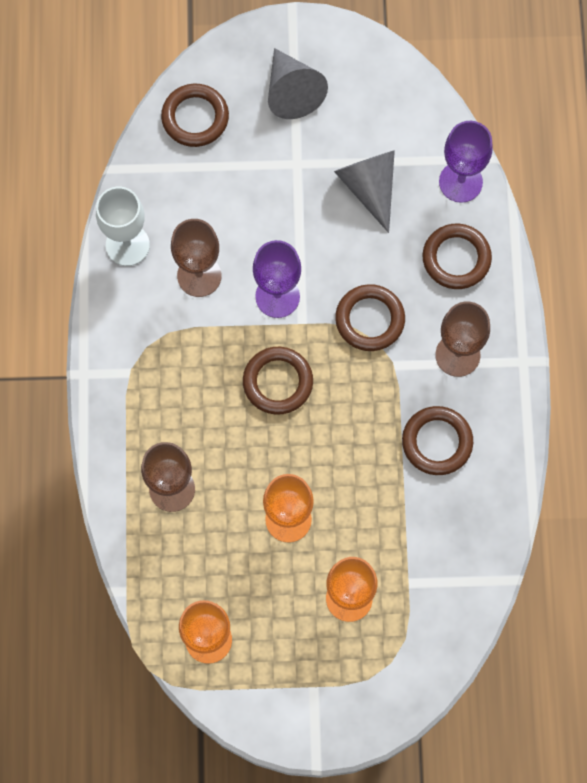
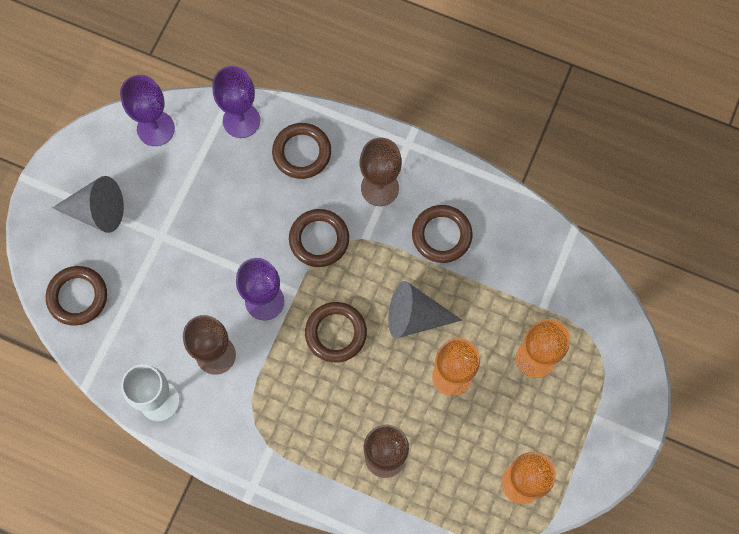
camera: 65 degrees left, 0 degrees up
grey cone [334,150,395,233] -> grey cone moved to [388,281,462,338]
none -> purple goblet [120,75,175,146]

